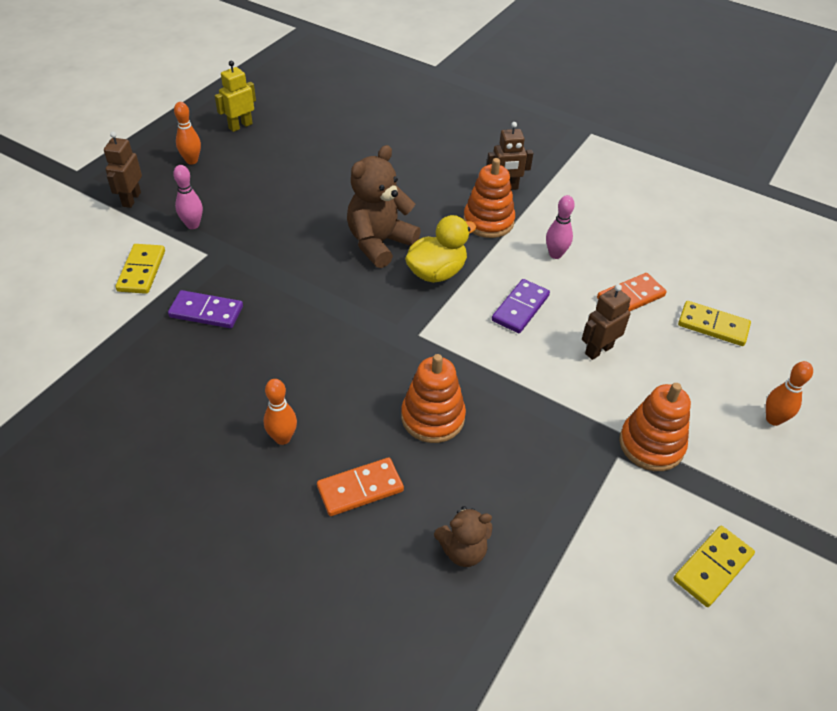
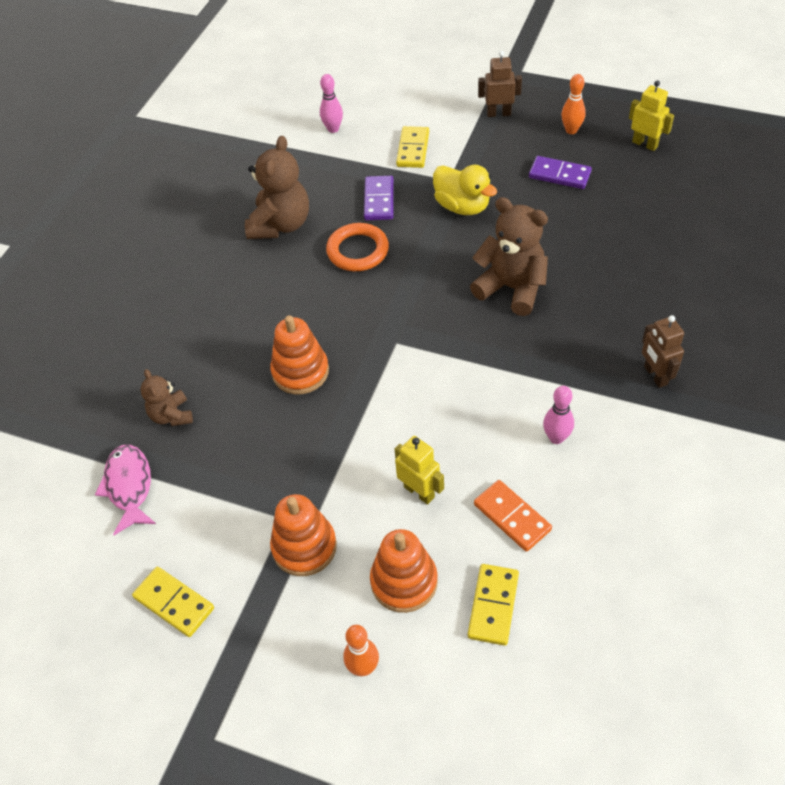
camera: 85 degrees right, 5 degrees up
yellow domino [116,244,165,294] -> yellow domino turned 75 degrees counterclockwise [396,126,429,168]
pink bowling pin [173,165,203,229] -> pink bowling pin moved to [320,74,343,133]
orange bowling pin [264,379,297,445] -> none
orange domino [317,457,404,516] -> none
yellow duck [405,215,476,283] -> yellow duck moved to [433,165,497,215]
orange stacking toy [463,158,515,238] -> orange stacking toy moved to [370,529,438,613]
purple domino [492,279,550,333] -> purple domino moved to [529,156,592,189]
brown robot [582,284,631,360] -> yellow robot [395,436,444,505]
none -> pink fish [95,445,156,535]
none -> brown teddy bear [245,136,309,239]
none -> orange ring [326,223,389,271]

